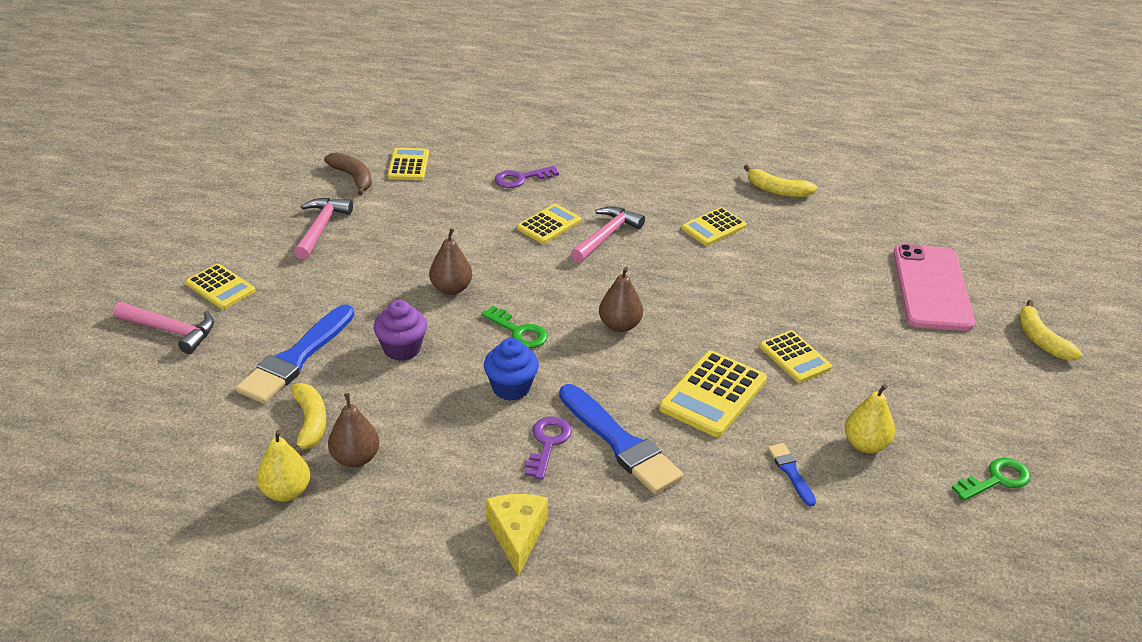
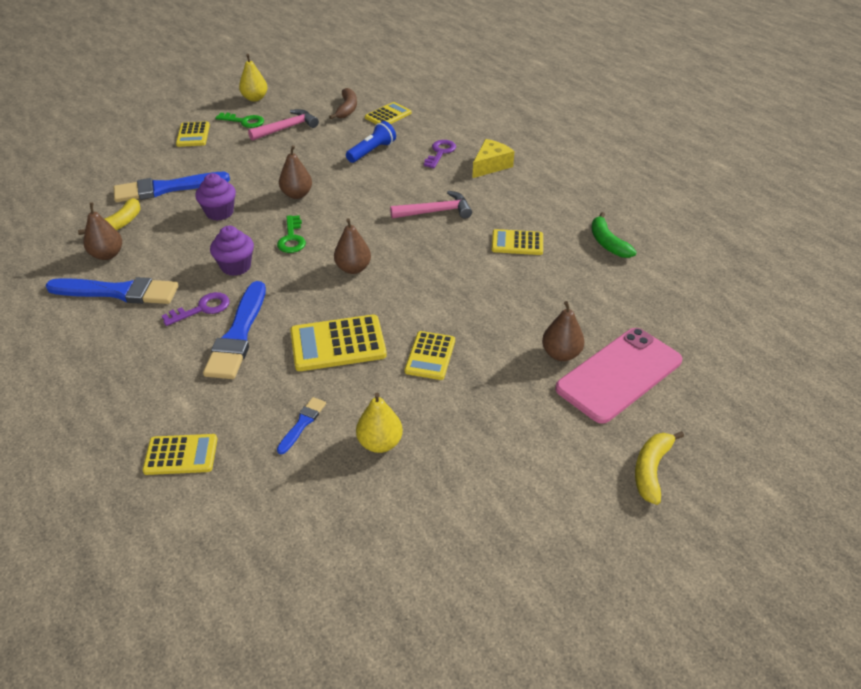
camera: 45 degrees right, 5 degrees up
pink hammer [113,302,214,354] -> none
yellow pear [257,430,310,502] -> yellow pear moved to [239,54,267,102]
blue cupcake [484,338,539,401] -> purple cupcake [210,226,254,276]
yellow cheese [486,494,548,576] -> yellow cheese moved to [472,139,514,178]
purple key [495,166,559,188] -> purple key turned 90 degrees clockwise [424,140,456,168]
yellow calculator [517,204,581,244] -> yellow calculator moved to [142,434,217,475]
yellow banana [744,165,818,197] -> green banana [592,212,637,258]
green key [952,457,1030,501] -> green key moved to [215,113,264,128]
none -> blue brush [45,277,179,304]
none -> blue flashlight [346,121,396,163]
none -> brown pear [542,301,585,361]

